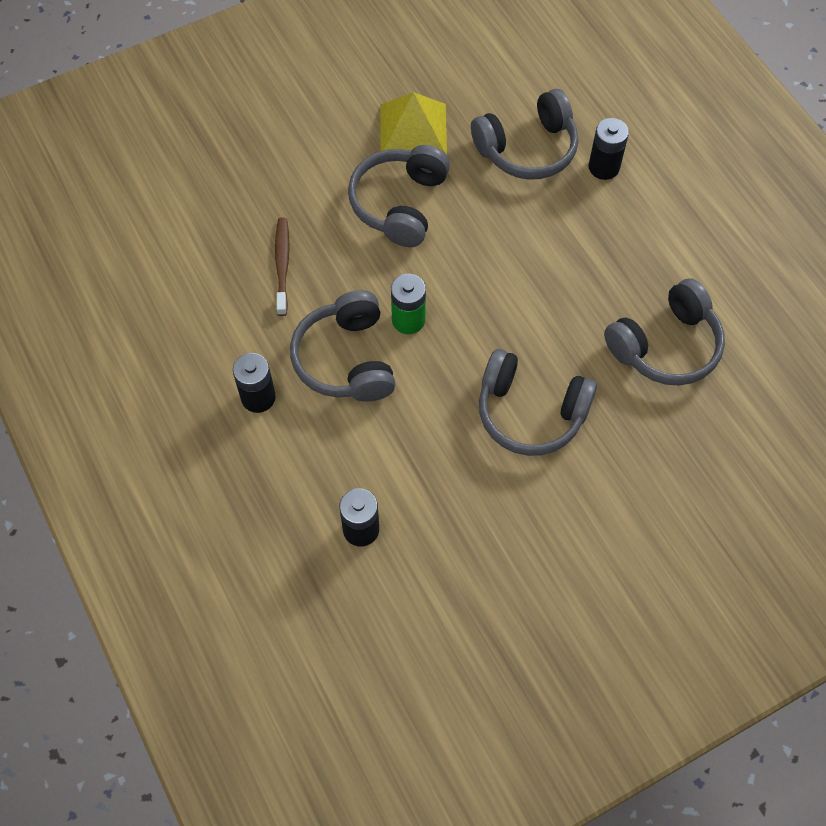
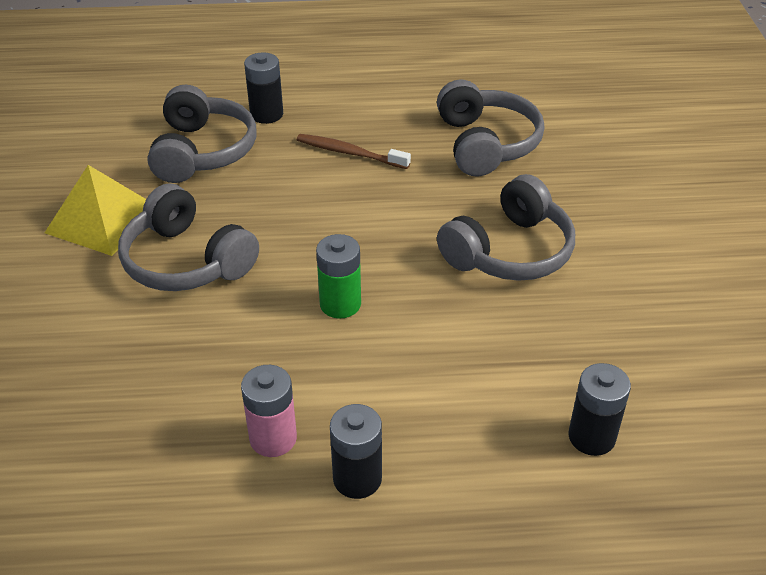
camera: 65 degrees left, 20 degrees down
brown toothbrush [275,218,290,316] -> brown toothbrush moved to [297,134,411,169]
grey headphones [290,290,395,402] -> none
none -> pink battery [241,365,297,457]

